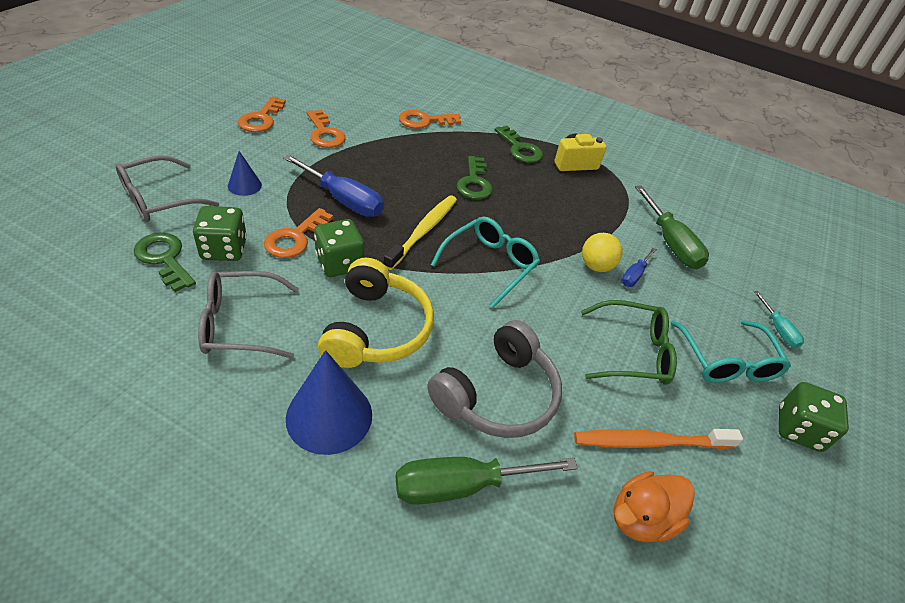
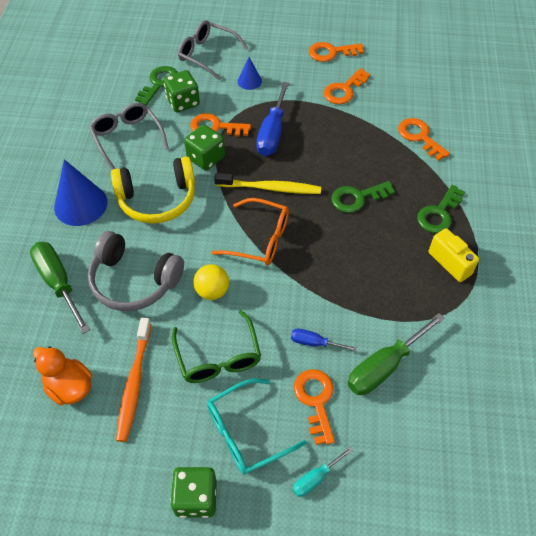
camera: 75 degrees right, 10 degrees up
turquoise glasses [431,217,540,308] -> orange glasses [211,198,289,265]
orange toothbrush [574,429,743,449] -> orange toothbrush turned 150 degrees counterclockwise [116,318,151,442]
yellow ball [582,233,623,272] -> yellow ball moved to [193,264,229,300]
none -> orange key [294,369,335,445]

